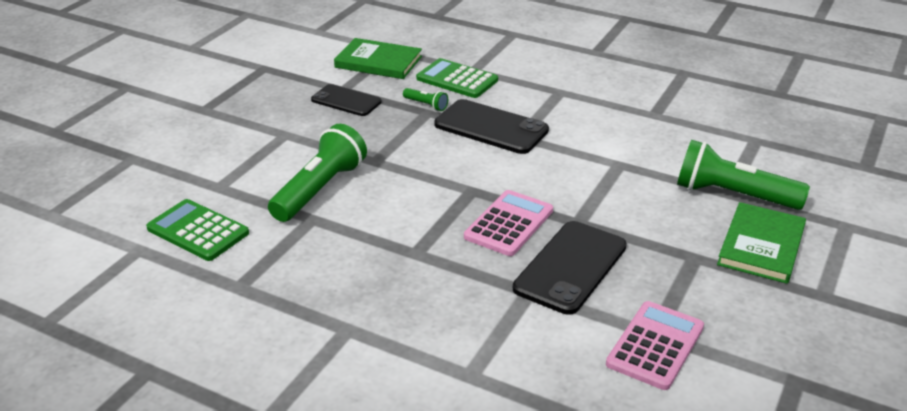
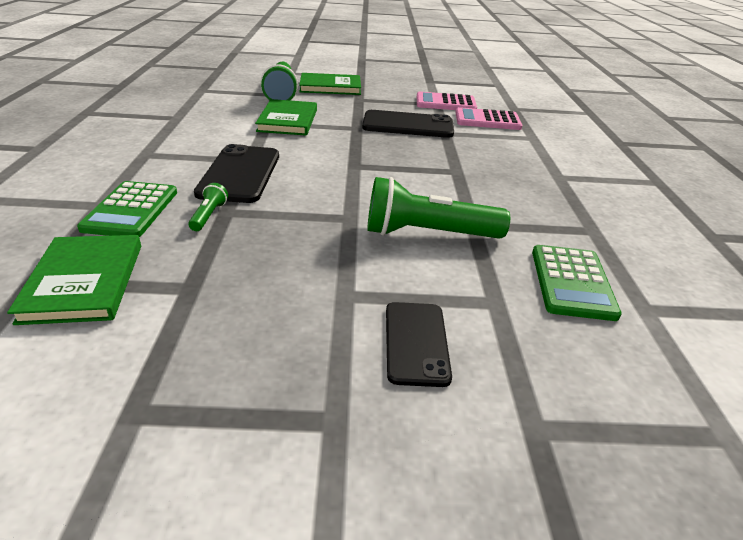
camera: 120 degrees left, 0 degrees up
black phone [311,84,382,116] -> black phone moved to [386,302,452,387]
pink calculator [464,190,553,256] -> pink calculator moved to [455,107,522,130]
none -> green book [255,99,317,136]

